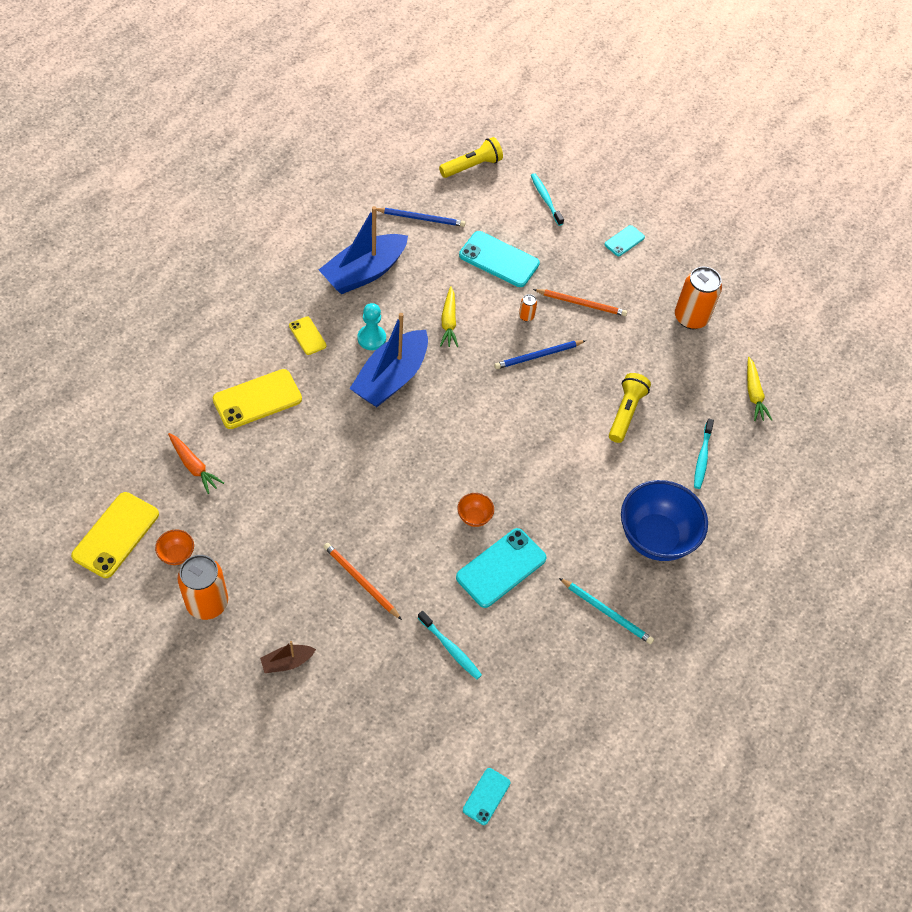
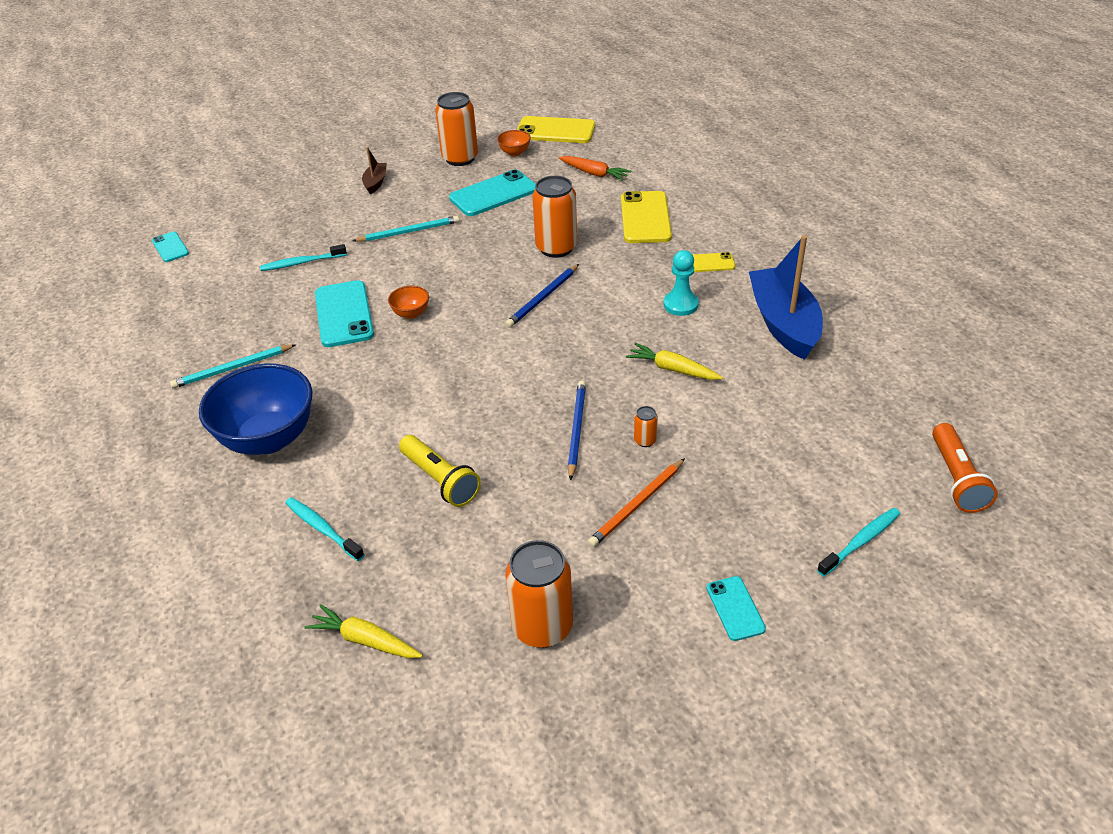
camera: 125 degrees right, 15 degrees down
yellow phone [71,492,159,578] -> yellow phone turned 45 degrees counterclockwise [517,116,595,143]
orange carrot [168,433,224,494] -> orange carrot turned 135 degrees counterclockwise [559,156,631,181]
orange pencil [323,543,402,620] -> turquoise pencil [352,216,460,242]
blue boat [349,313,428,407] -> none
blue pencil [376,208,466,227] -> blue pencil moved to [505,264,579,328]
yellow flashlight [439,137,503,178] -> orange flashlight [932,423,998,513]
turquoise phone [459,231,540,287] -> turquoise phone moved to [449,170,536,216]
turquoise toothbrush [531,173,564,226] -> turquoise toothbrush turned 45 degrees counterclockwise [817,508,900,576]
none -> orange can [532,176,577,258]

